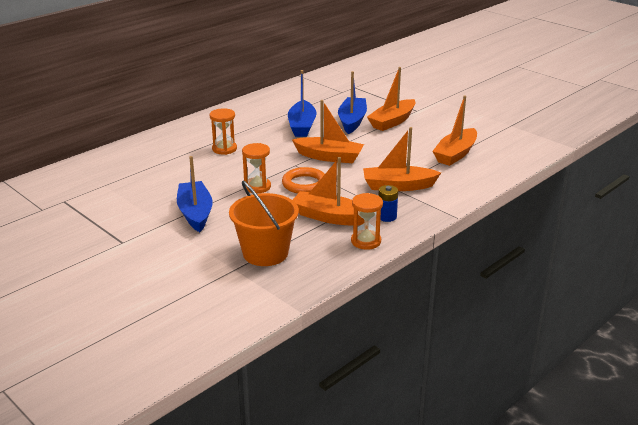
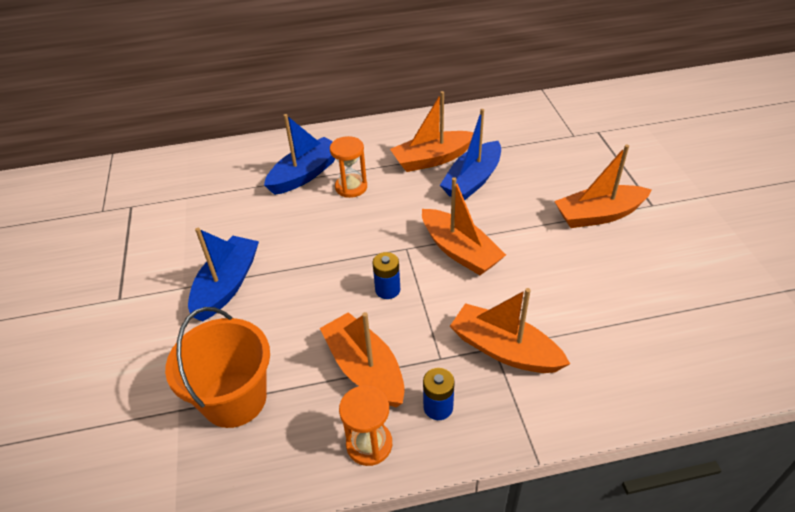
camera: 35 degrees right, 15 degrees up
orange hourglass [242,143,271,193] -> none
orange ring [282,167,325,194] -> blue battery [373,252,400,299]
blue boat [338,71,367,134] -> blue boat moved to [264,114,335,195]
orange boat [432,95,477,166] -> orange boat moved to [390,91,474,172]

